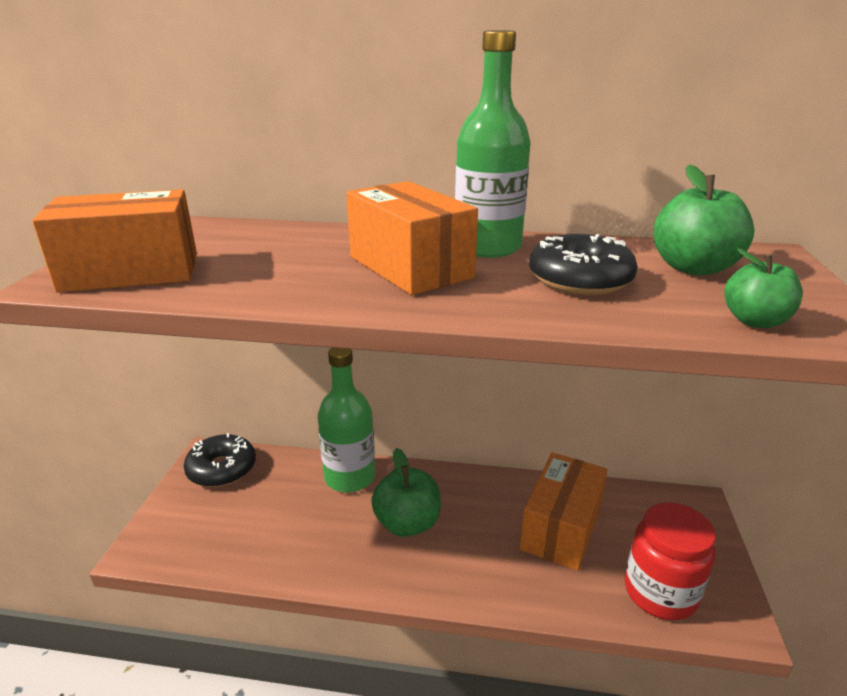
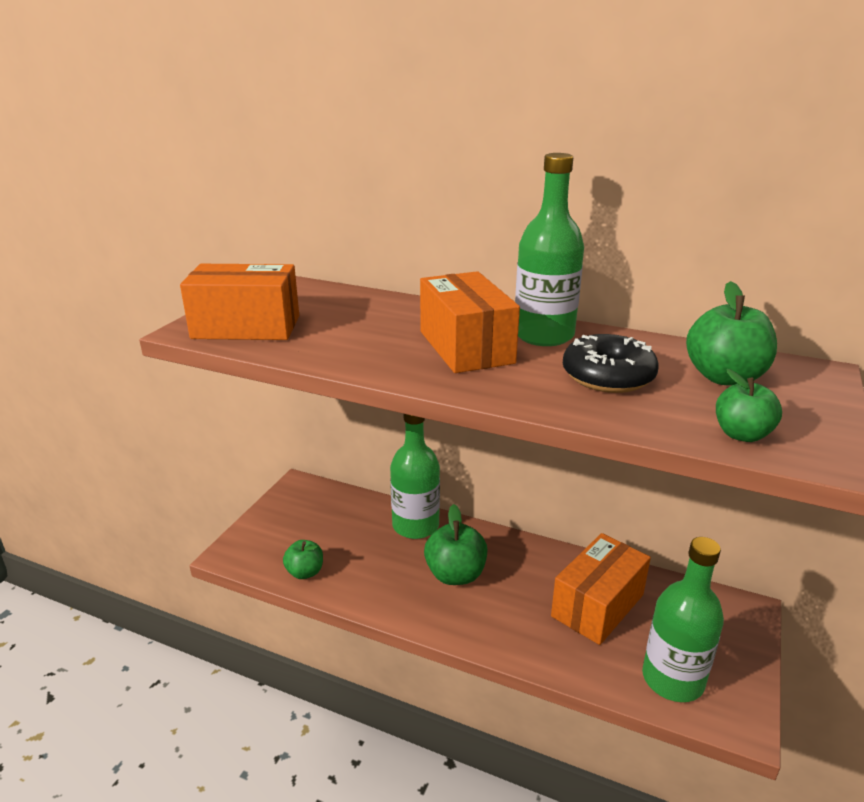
camera: 15 degrees right, 0 degrees up
black donut [184,433,256,487] -> none
red jar [625,502,716,620] -> green bottle [642,537,724,702]
none -> green apple [283,540,323,579]

